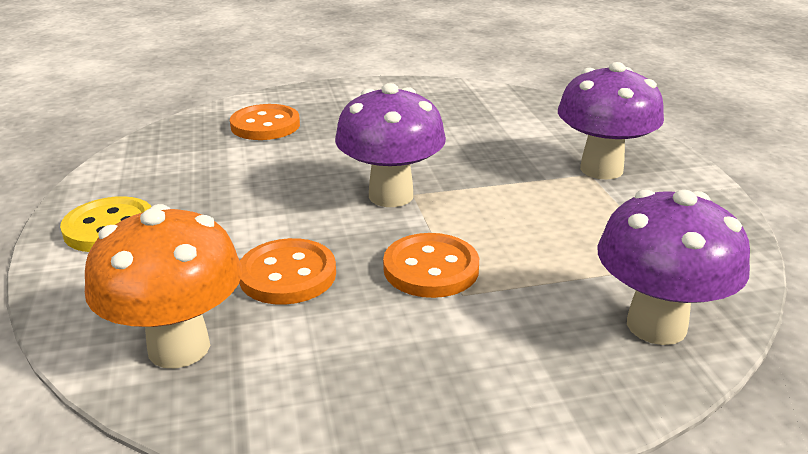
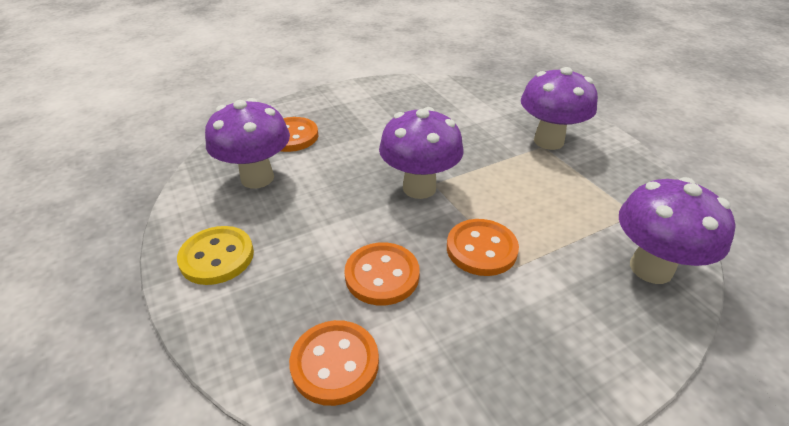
camera: 15 degrees left, 10 degrees up
orange mushroom [85,204,242,369] -> orange button [289,320,379,406]
none -> purple mushroom [205,98,290,188]

